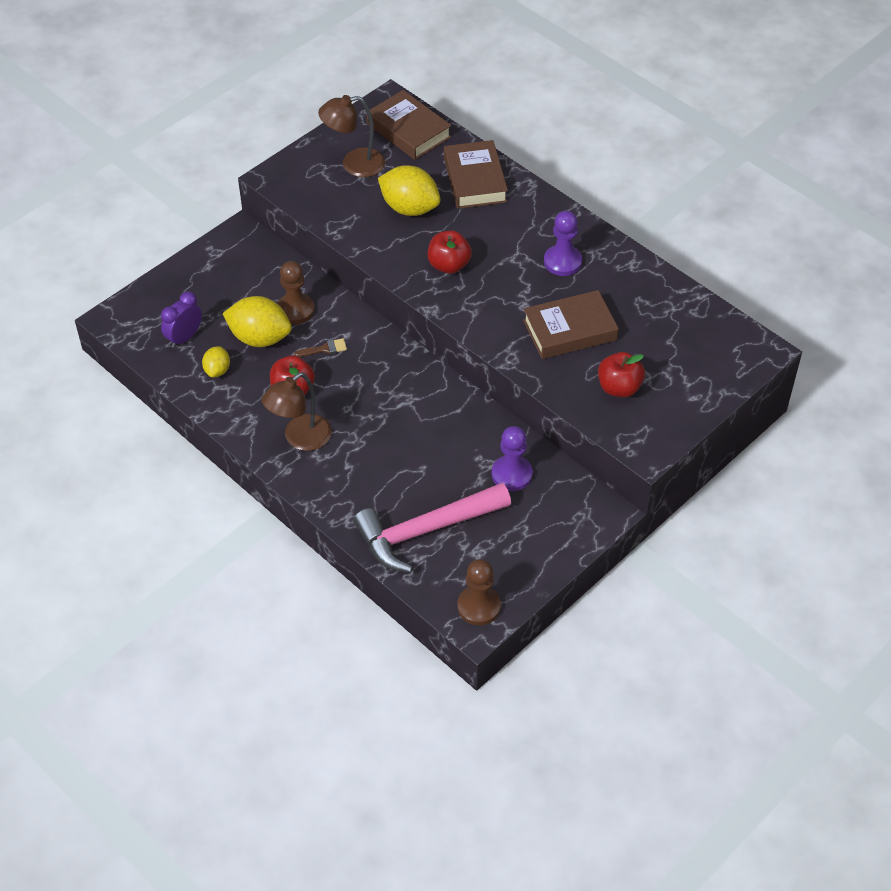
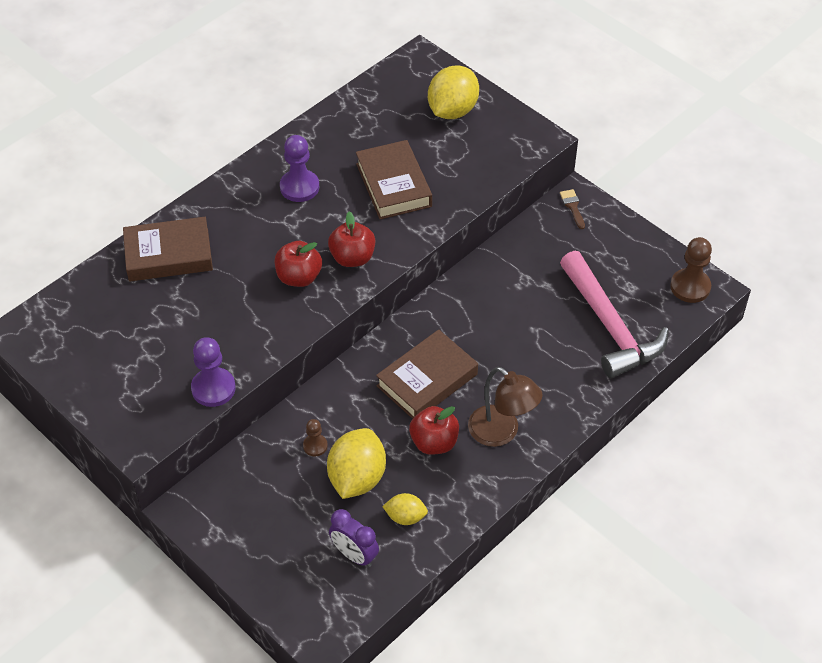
camera: 90 degrees left, 0 degrees up
brown pawn [277,261,314,324] -> brown pawn [303,419,328,456], size x0.56
brown brush [294,338,347,357] -> brown brush moved to [560,189,585,229]
brown lamp [318,95,385,177] -> none
brown book [366,90,451,160] -> brown book moved to [376,329,478,419]
yellow lemon [378,165,441,216] -> yellow lemon moved to [428,66,479,119]
purple pawn [492,426,533,491] -> purple pawn moved to [191,337,236,407]
red apple [598,352,645,397] -> red apple moved to [328,211,375,267]

